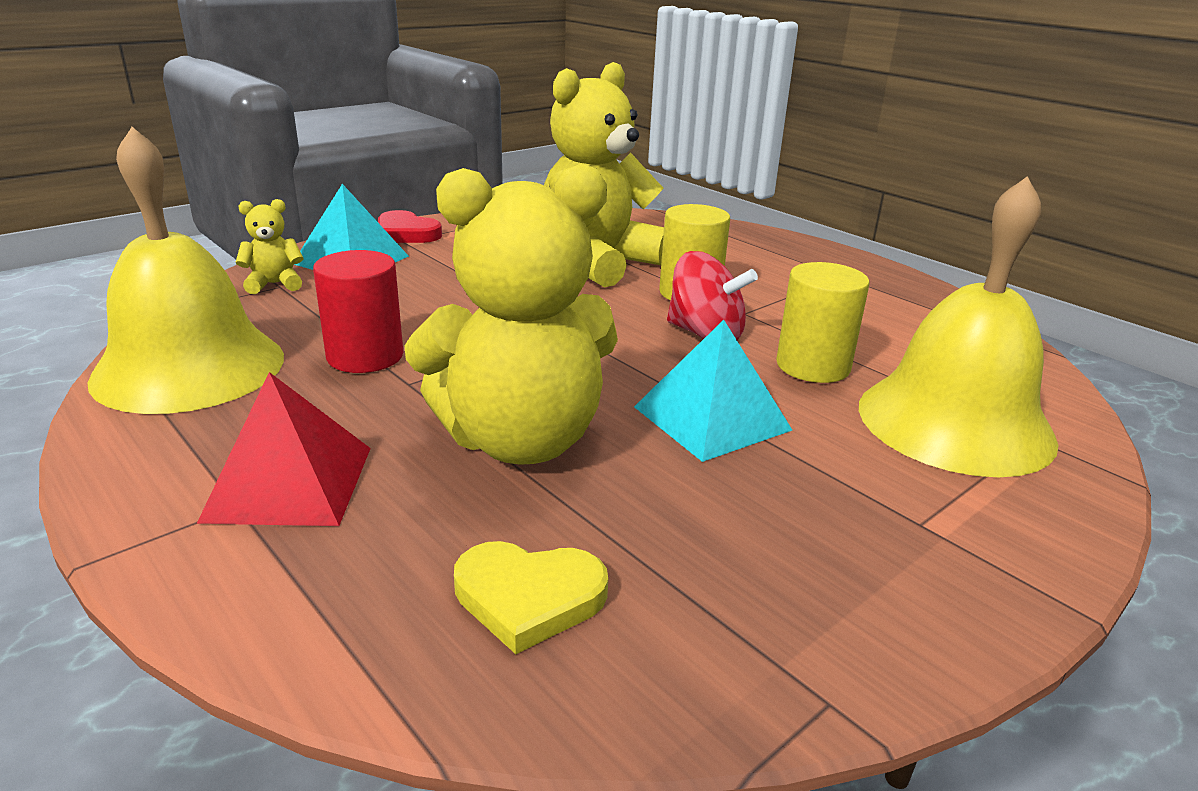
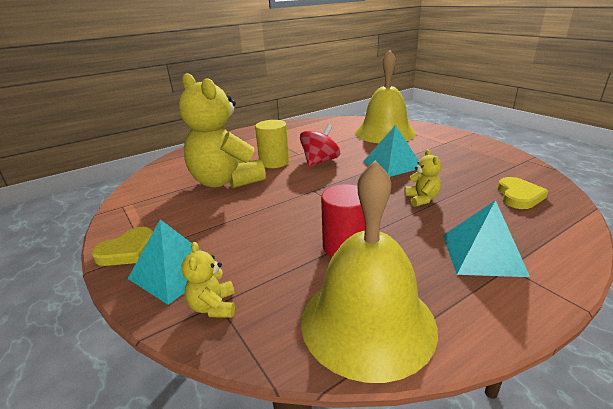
camera: 80 degrees left, 0 degrees up
red pyramid [197,372,371,526] -> turquoise pyramid [443,200,530,277]
red heart [378,210,442,243] -> yellow heart [92,227,153,266]
yellow teddy bear [404,164,618,465] -> yellow teddy bear [404,149,441,207], size x0.41
yellow cylinder [776,262,869,383] -> none

